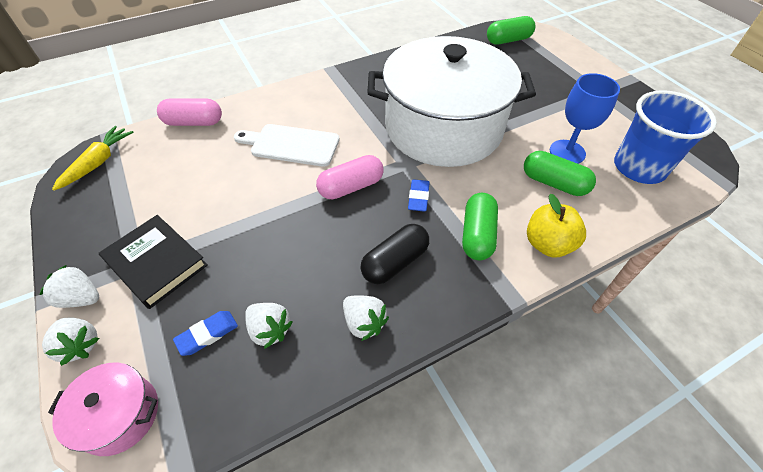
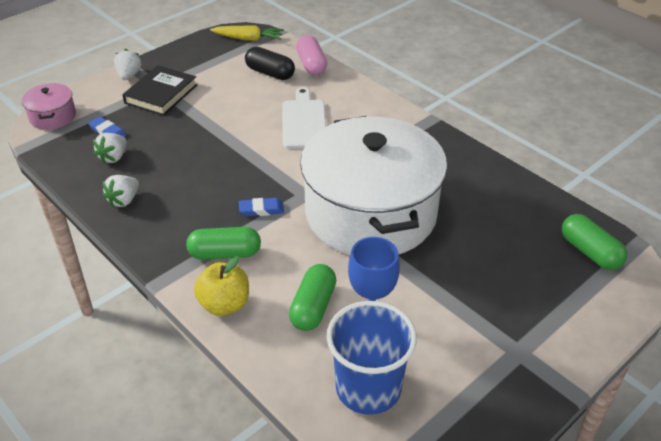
camera: 75 degrees right, 10 degrees down
white strawberry [42,317,99,366] -> none
pink capsule [316,155,383,199] -> none
black capsule [360,224,429,284] -> black capsule moved to [245,47,295,80]

